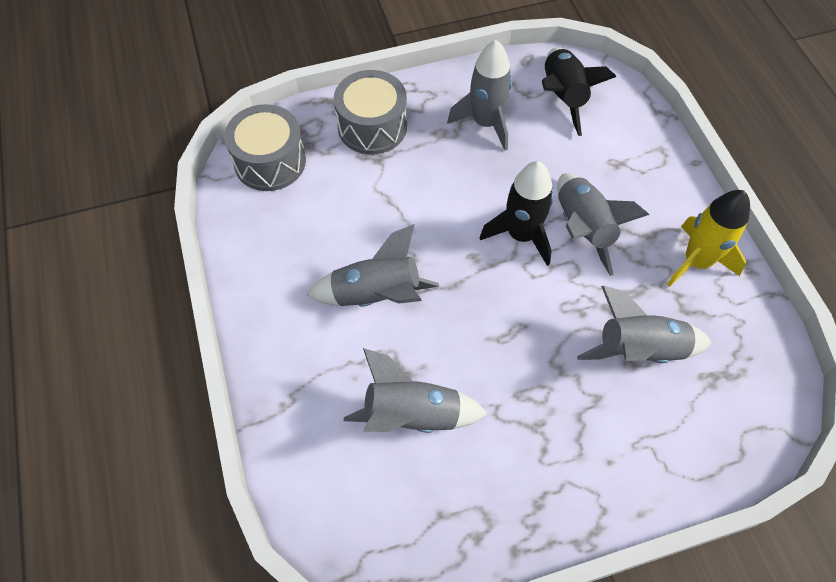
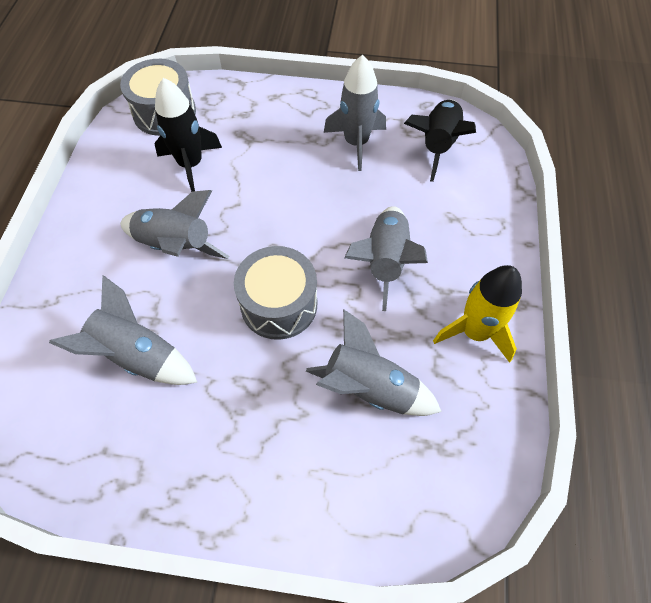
camera: 25 degrees right, 0 degrees up
grey drum [334,70,407,154] -> grey drum moved to [234,246,317,340]
black rocket [479,161,554,266] -> black rocket moved to [154,78,222,192]

